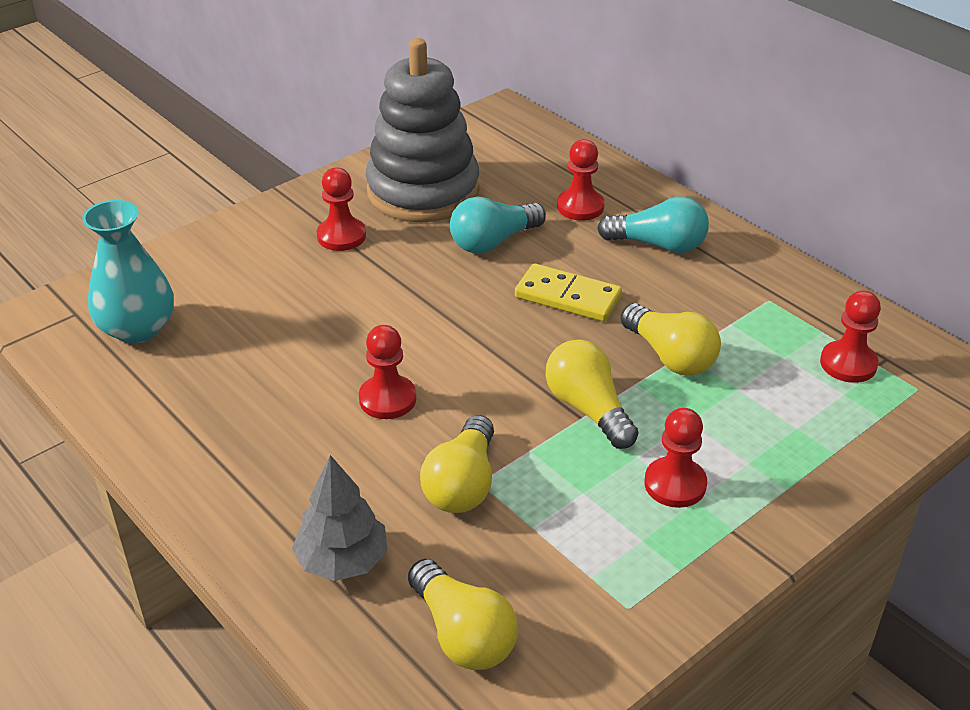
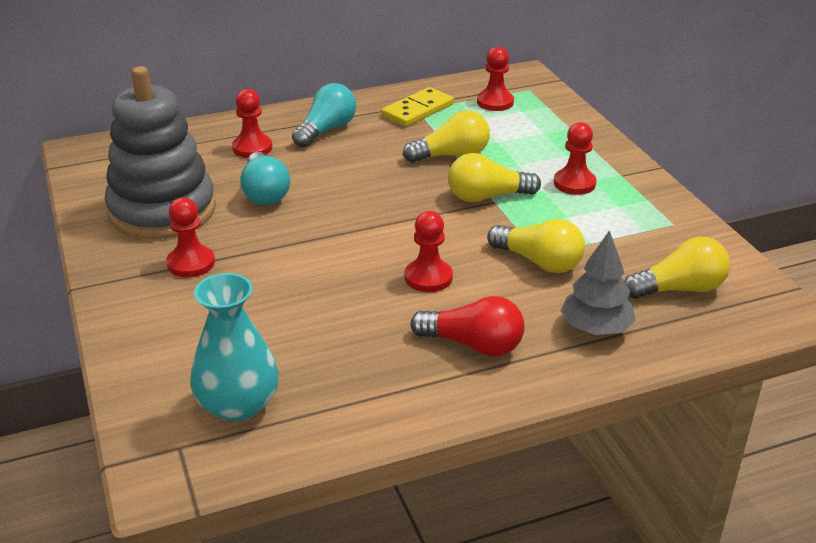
camera: 70 degrees left, 5 degrees down
yellow domino [515,263,622,322] -> yellow domino moved to [382,87,454,127]
none -> red light bulb [410,296,525,356]

